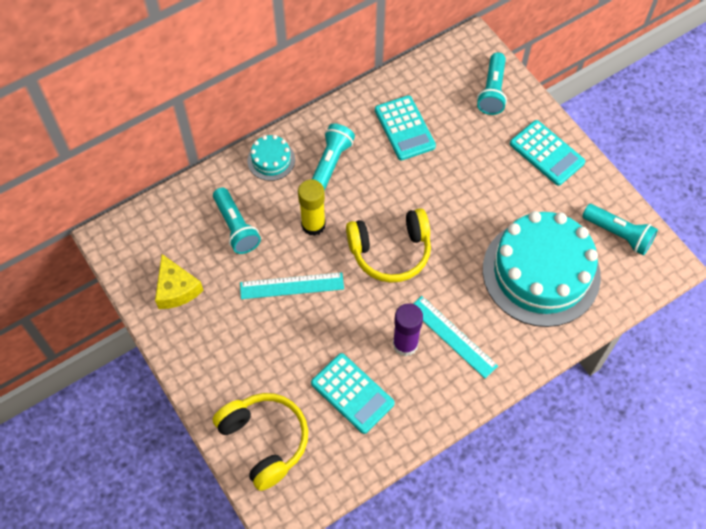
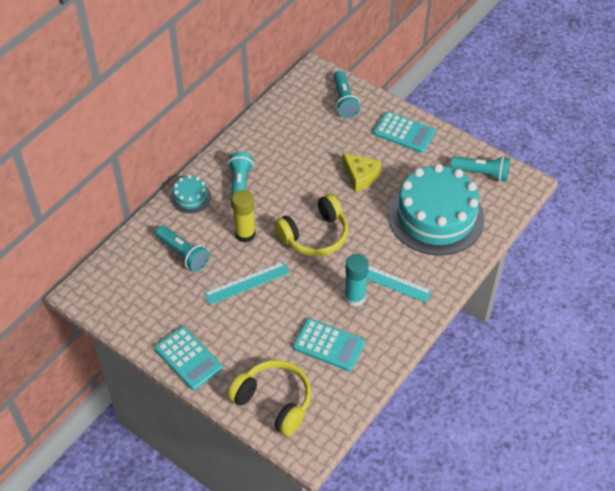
camera: 20 degrees left, 10 degrees down
yellow cheese [155,254,204,309] -> yellow cheese moved to [342,153,382,192]
turquoise calculator [375,95,436,161] -> turquoise calculator moved to [155,326,223,390]
purple glue stick [393,303,423,357] -> turquoise glue stick [344,254,369,307]

